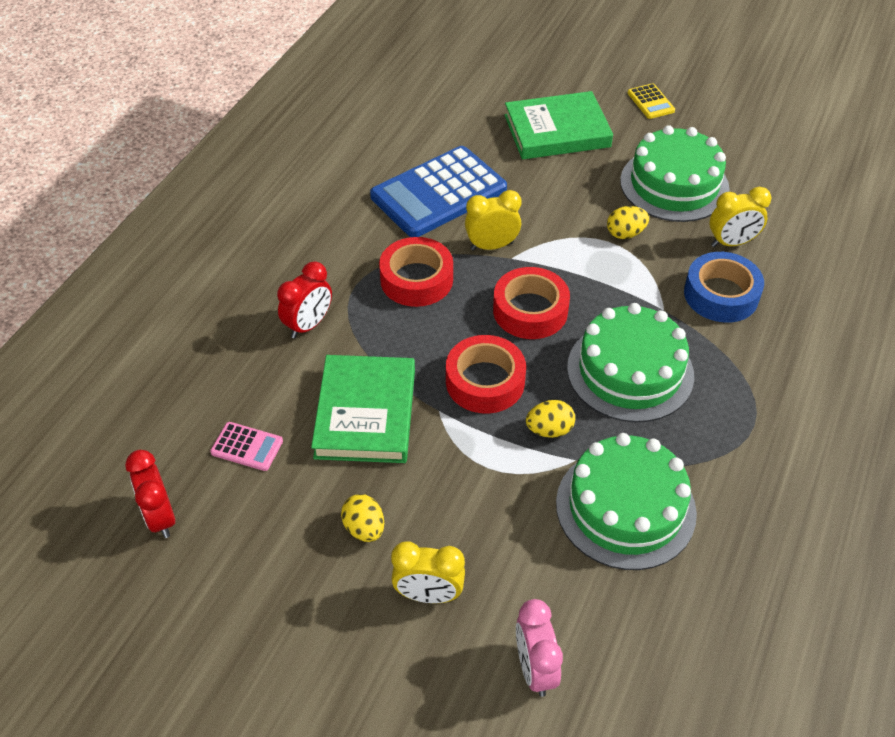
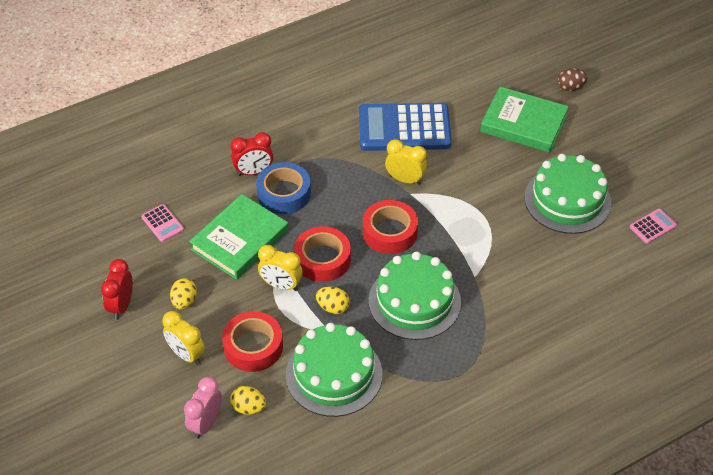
camera: 35 degrees right, 0 degrees up
red clock [125,450,175,538] -> red clock moved to [101,259,133,320]
red tape [379,237,453,307] -> red tape moved to [222,311,283,372]
yellow egg [607,206,649,239] -> yellow egg moved to [230,386,266,415]
yellow calculator [627,83,675,119] -> none
blue tape [684,252,764,323] -> blue tape moved to [256,162,311,214]
yellow clock [709,187,771,247] -> yellow clock moved to [258,245,303,291]
none -> brown egg [557,68,588,91]
none -> pink calculator [630,209,677,244]

